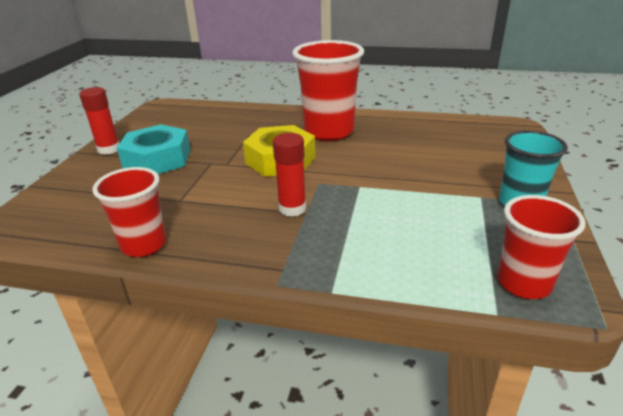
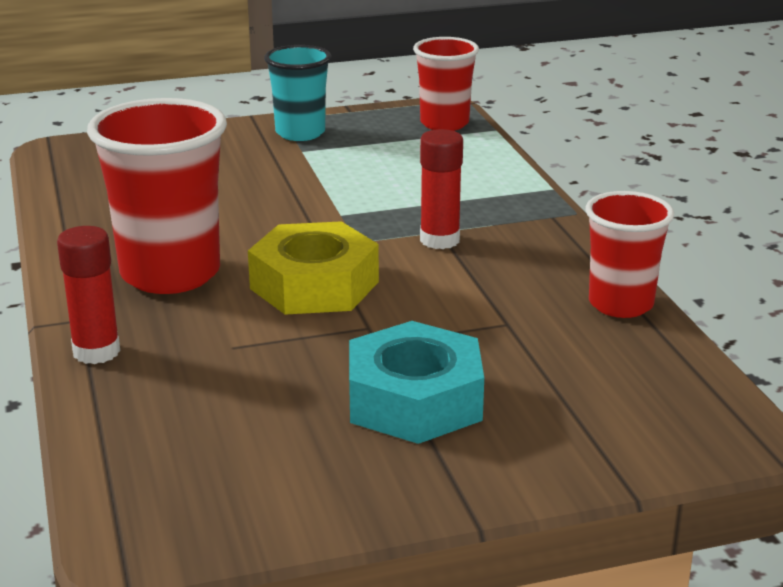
camera: 120 degrees left, 5 degrees down
red glue stick [79,87,120,155] -> red glue stick moved to [57,226,120,364]

